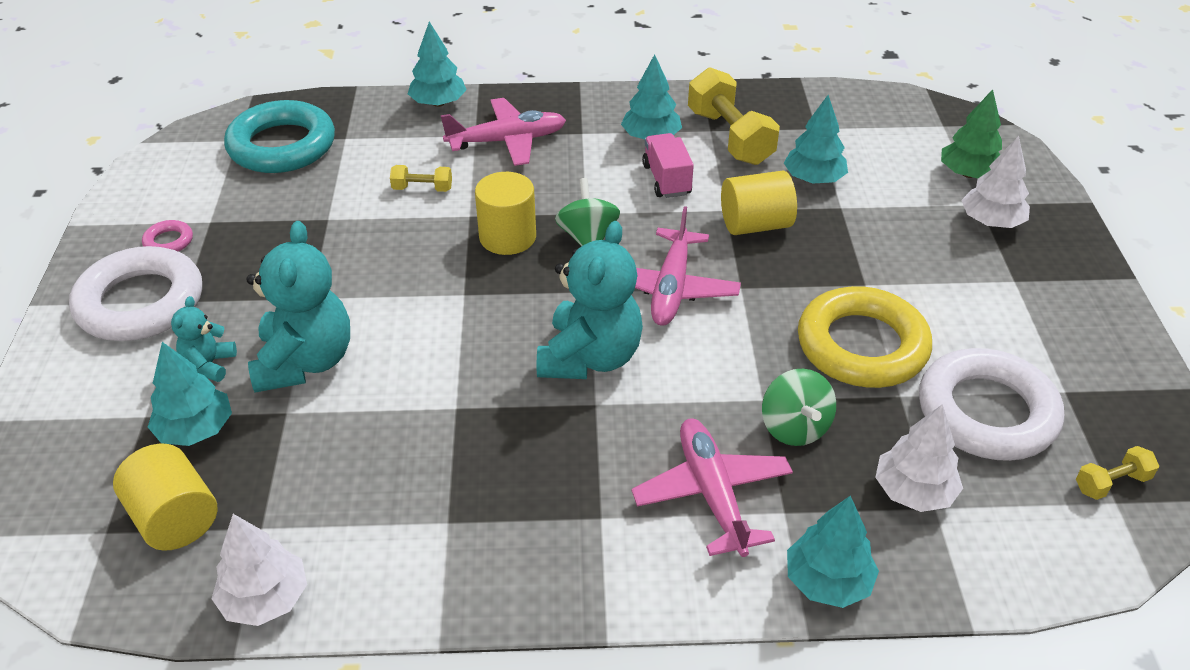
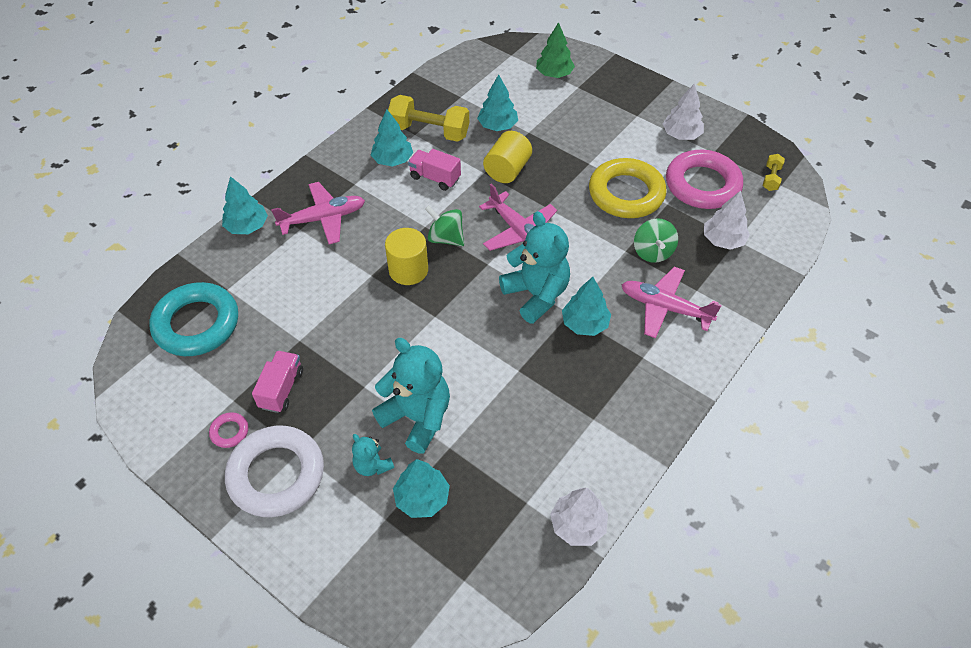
camera: 50 degrees left, 10 degrees up
yellow cylinder [113,444,218,551] -> none
yellow dumbbell [390,165,452,192] -> none
pink plane [441,98,566,166] -> pink plane turned 45 degrees clockwise [271,182,365,244]
green spinning top [762,369,836,446] -> green spinning top turned 60 degrees clockwise [634,218,678,263]
turquoise tree [787,496,879,608] -> turquoise tree moved to [562,277,611,336]
white ring [919,348,1064,461] -> pink ring [666,150,743,209]
white tree [961,136,1030,228] -> white tree moved to [663,84,704,140]
none -> pink truck [252,351,303,413]

